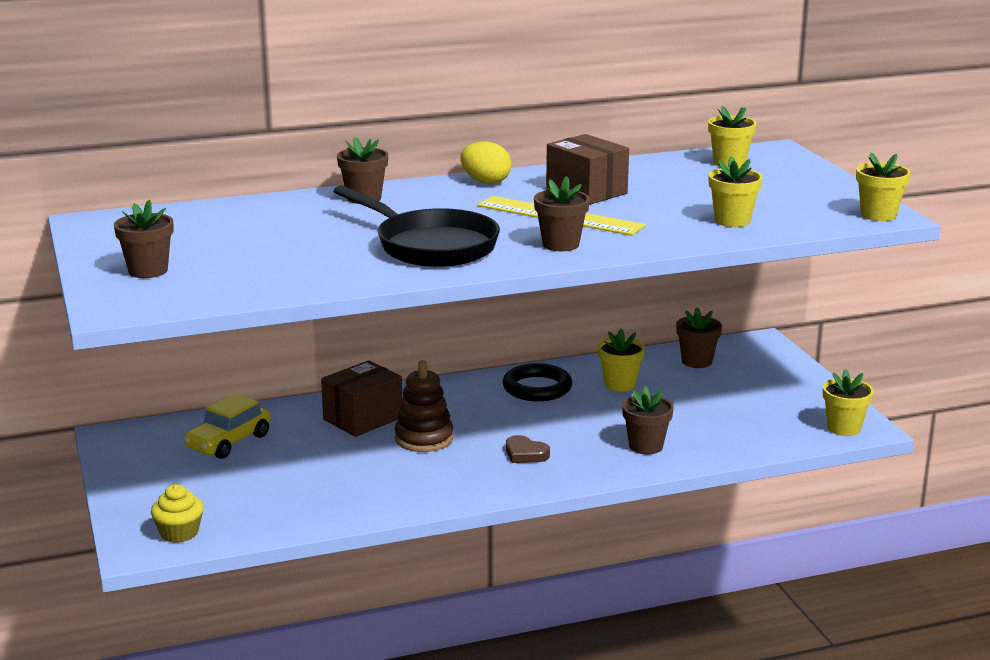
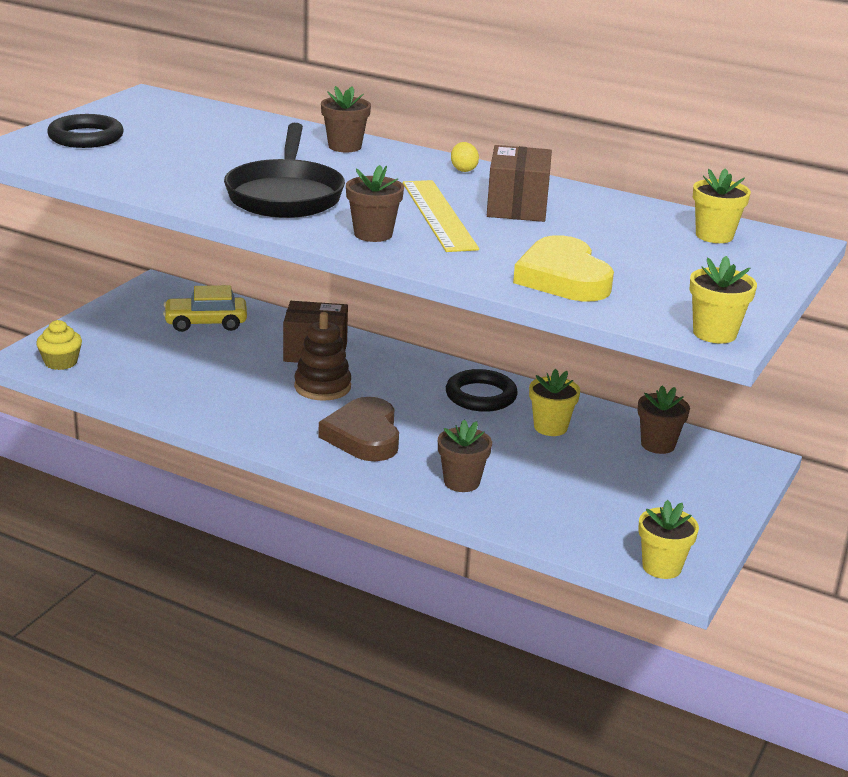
camera: 45 degrees right, 5 degrees up
brown flower pot [114,200,173,278] -> black ring [47,114,124,148]
yellow egg [461,141,512,184] -> yellow egg [451,142,479,172], size x0.66
brown heart [506,435,550,463] -> brown heart [318,397,399,461], size x1.95
yellow flower pot [709,156,763,227] -> yellow heart [513,235,614,301]

